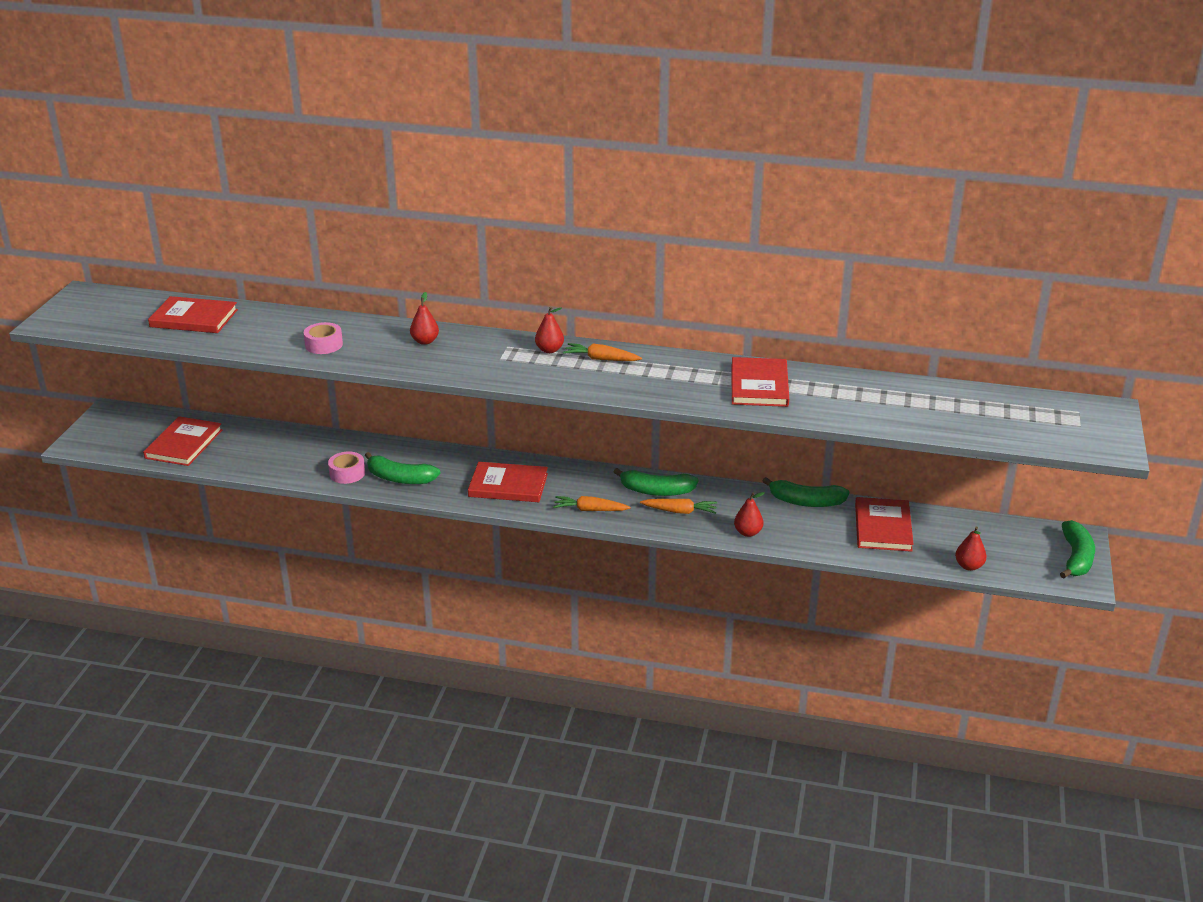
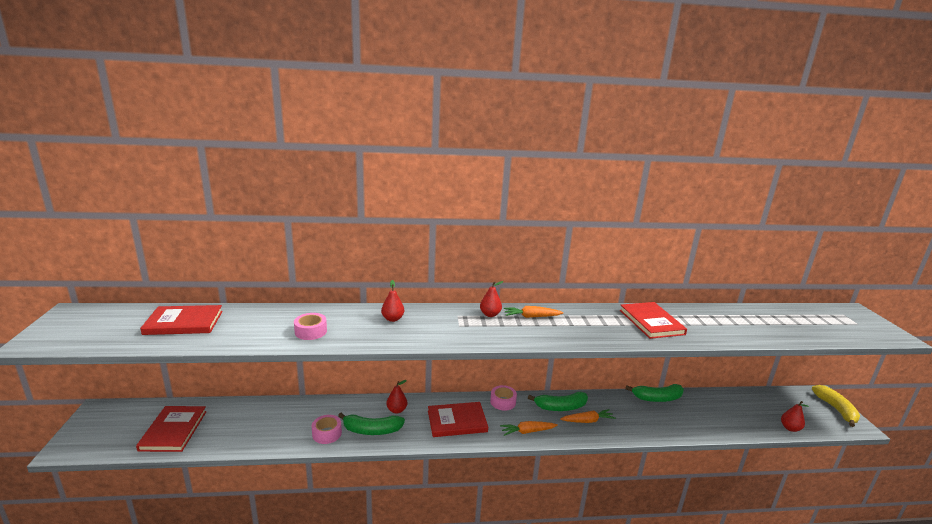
camera: 20 degrees left, 10 degrees down
red pear [734,492,765,537] -> red pear moved to [386,380,407,414]
red book [855,497,914,552] -> none
green banana [1060,520,1095,579] -> yellow banana [812,385,860,427]
none -> pink tape [490,385,517,411]

